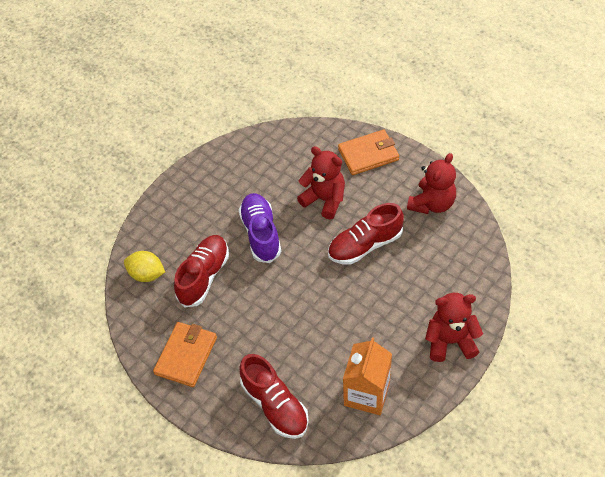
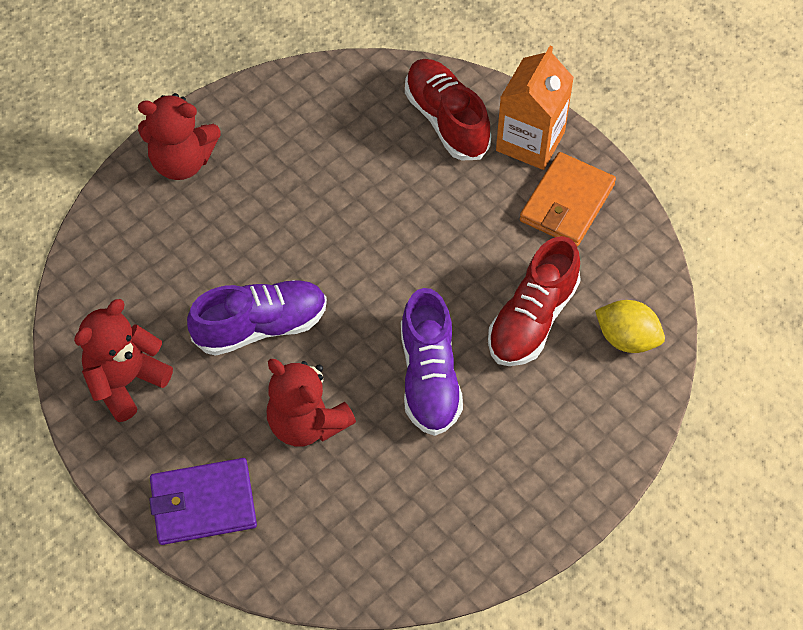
camera: 175 degrees left, 5 degrees up
red shoe [328,203,404,265] -> purple shoe [187,280,327,356]
orange wallet [338,130,399,175] -> purple wallet [149,458,257,545]
orange carton [343,337,392,415] -> orange carton moved to [496,46,574,170]

